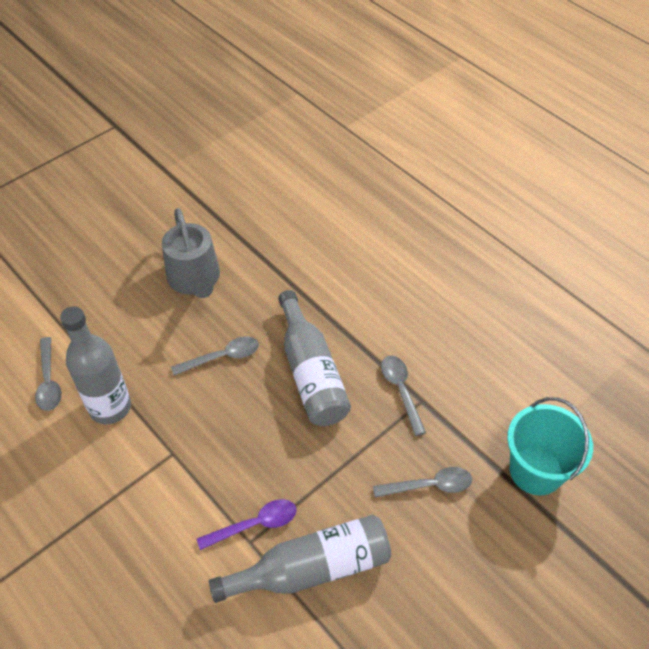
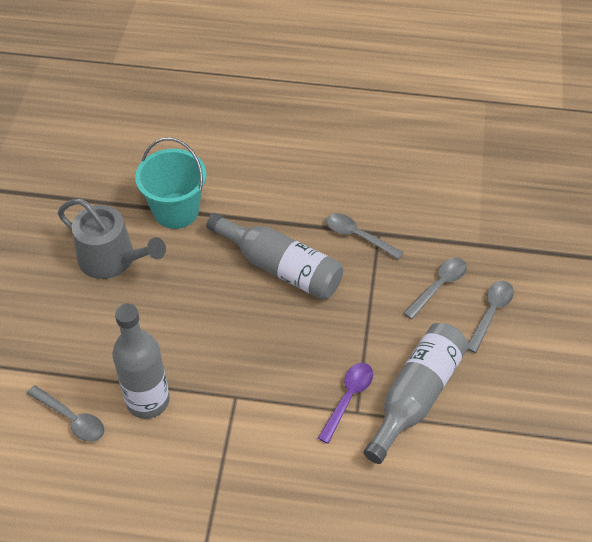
camera: 40 degrees left, 0 degrees up
grey spoon [171,336,259,376] -> grey spoon moved to [467,281,514,353]
turquoise bucket [507,397,593,495] -> turquoise bucket moved to [135,138,206,229]

